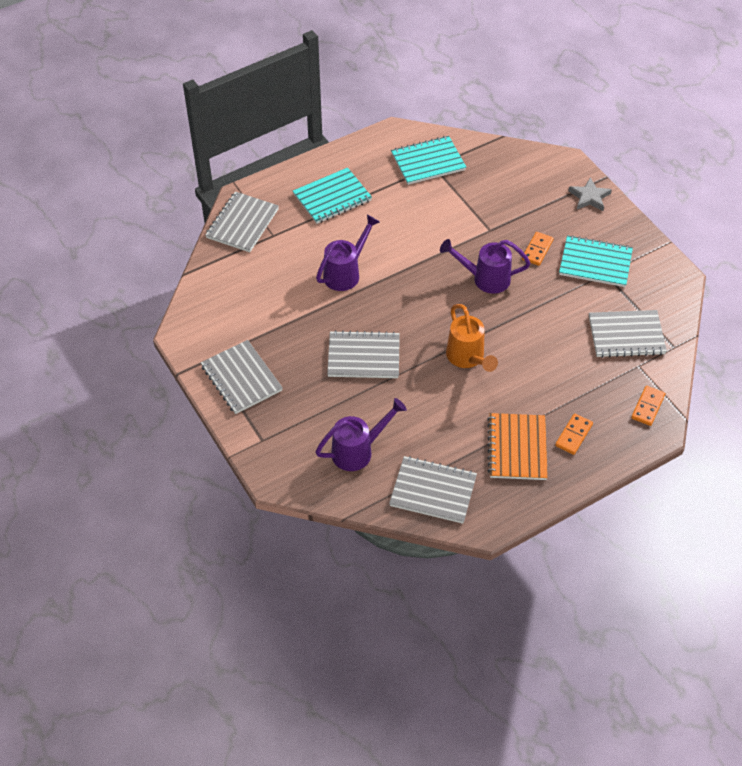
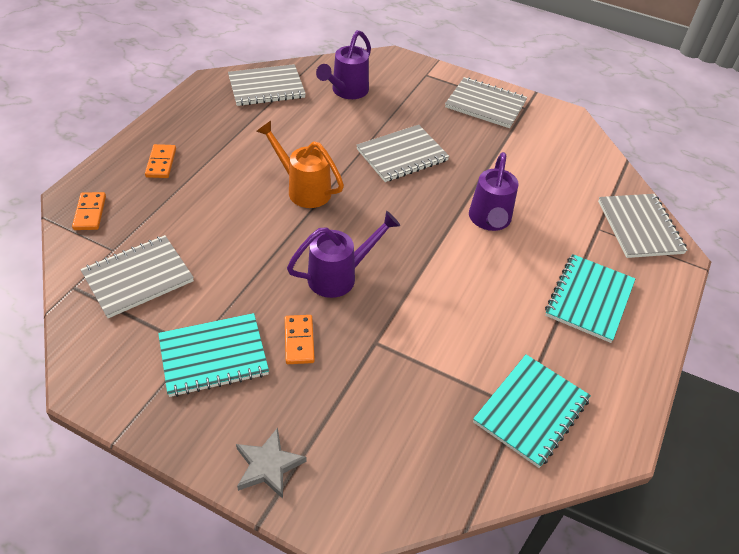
camera: 145 degrees right, 5 degrees down
orange notebook [487,413,548,480] -> none

